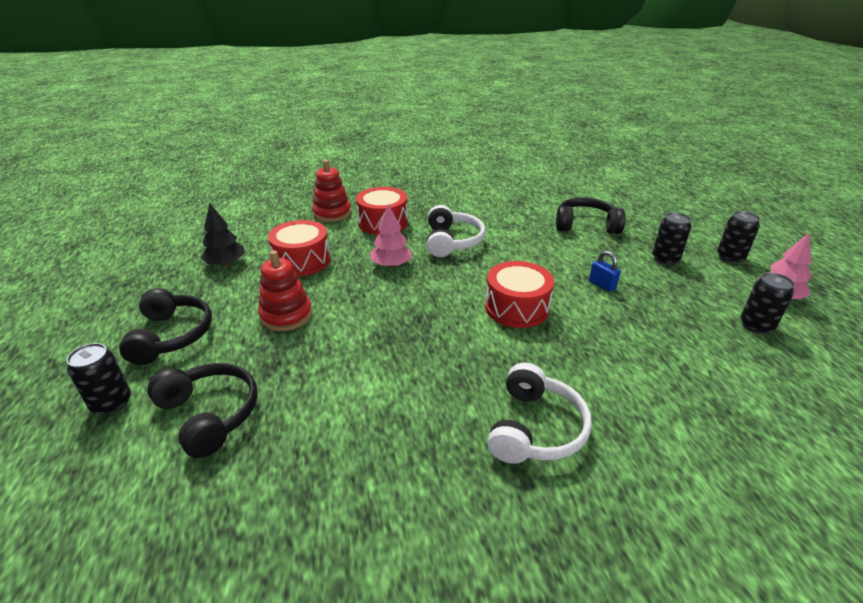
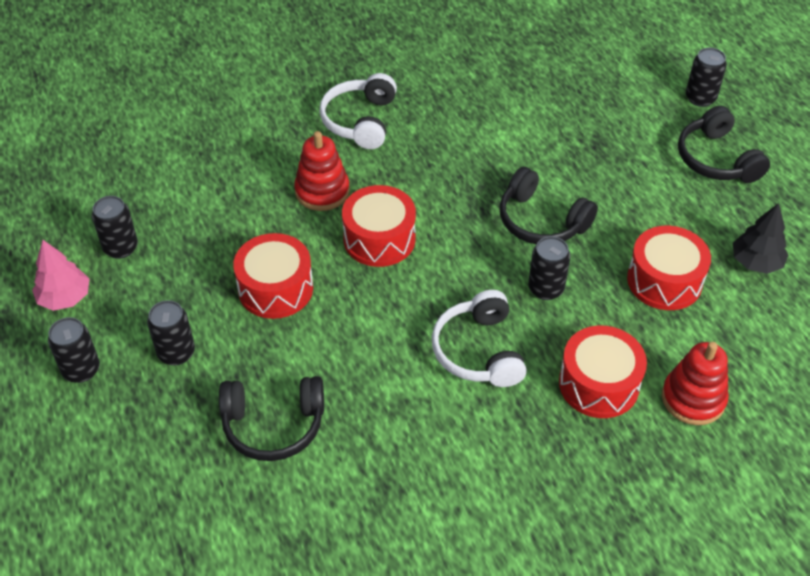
camera: 170 degrees right, 15 degrees up
black headphones [147,363,258,458] -> black headphones moved to [500,167,598,244]
red stacking toy [258,250,312,331] -> red stacking toy moved to [294,131,350,211]
pink tree [370,204,412,268] -> black can [528,236,570,300]
blue padlock [589,251,621,292] -> red drum [233,233,313,319]

